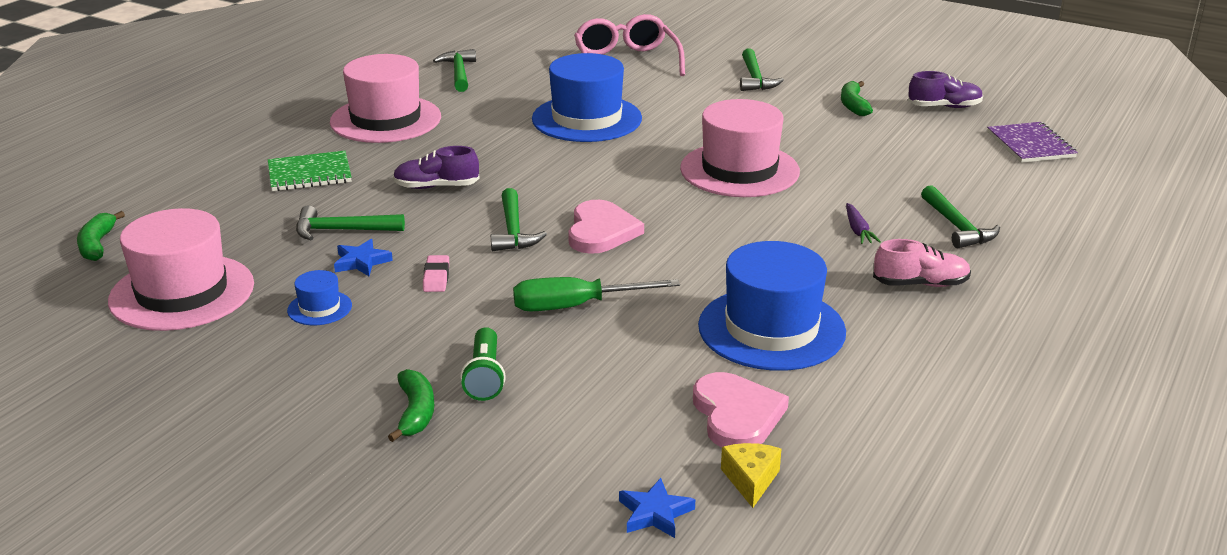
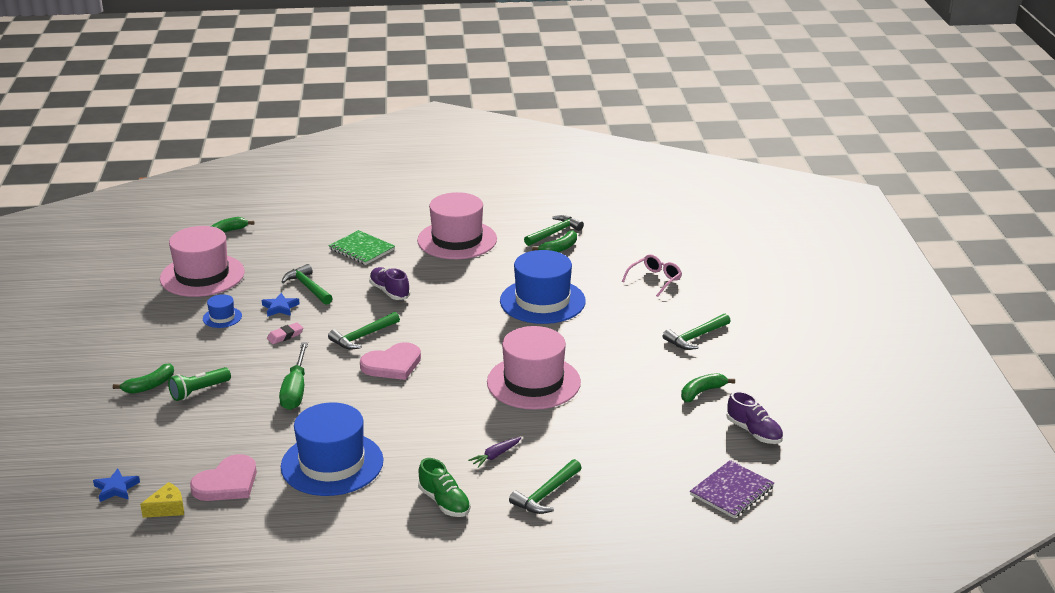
camera: 55 degrees right, 0 degrees up
green screwdriver [513,277,680,312] -> green screwdriver turned 135 degrees counterclockwise [279,342,308,410]
pink glasses [574,14,685,76] -> pink glasses [622,254,682,297], size x0.59
pink shoe [873,239,971,287] -> green shoe [418,458,471,517]
none -> green banana [532,230,577,252]

